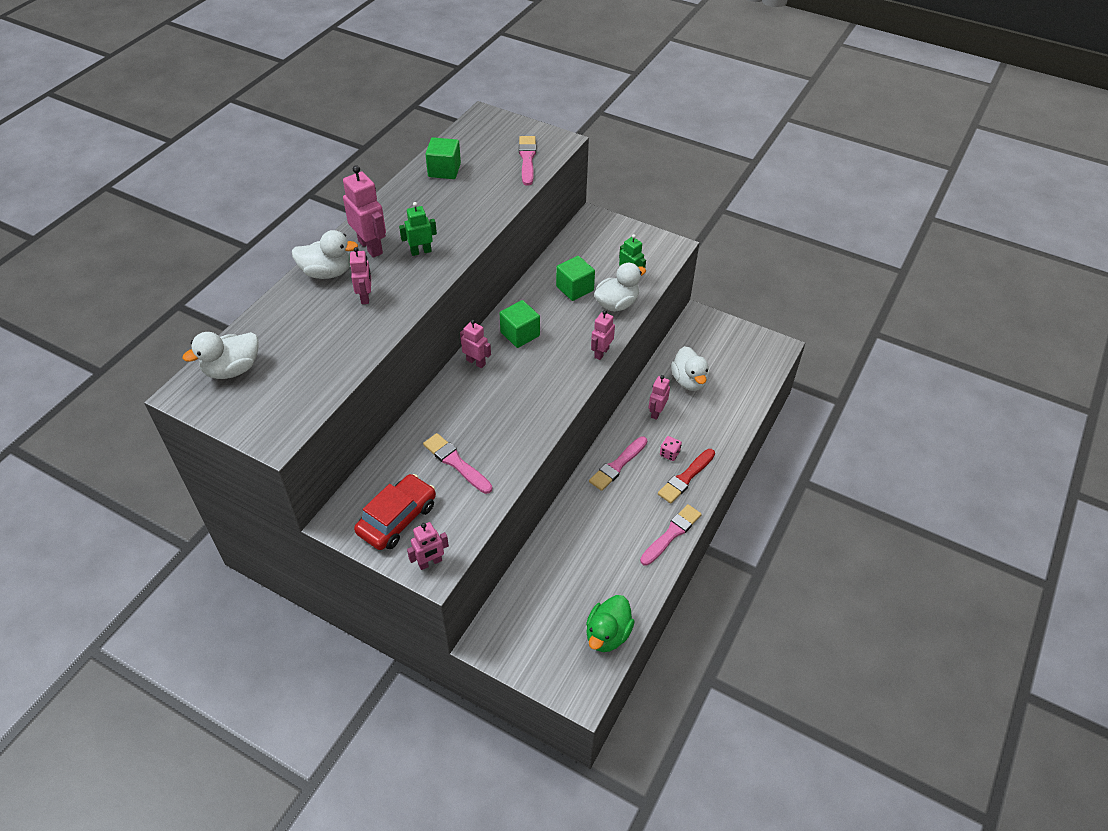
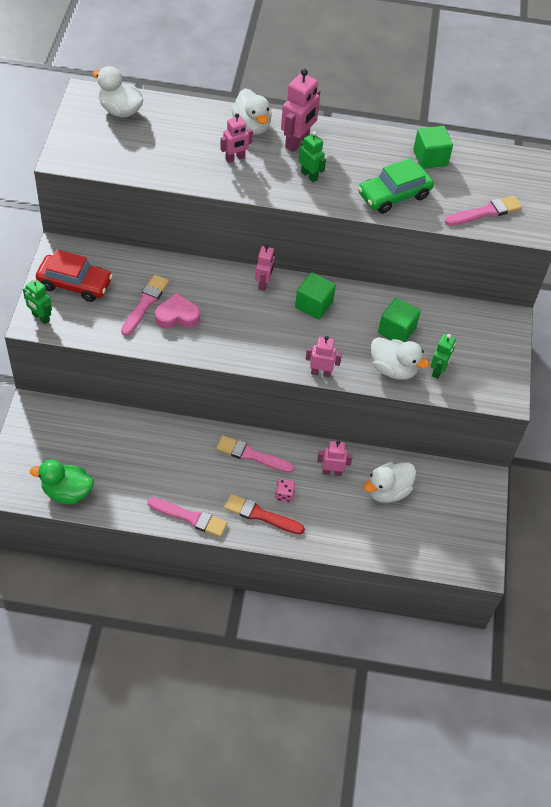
camera: 65 degrees right, 5 degrees up
pink robot [407,522,449,570] -> green robot [23,278,52,324]
none -> pink heart [155,293,200,329]
none -> green car [358,158,434,214]

